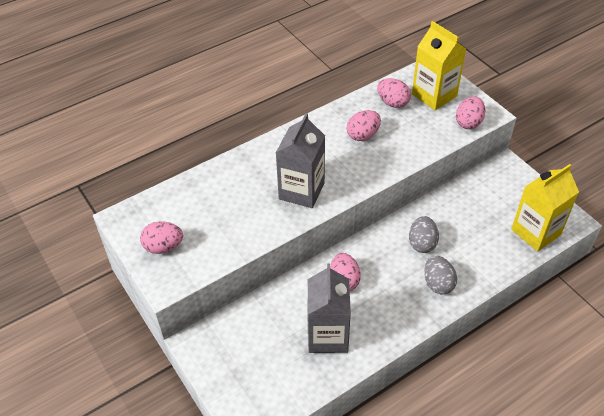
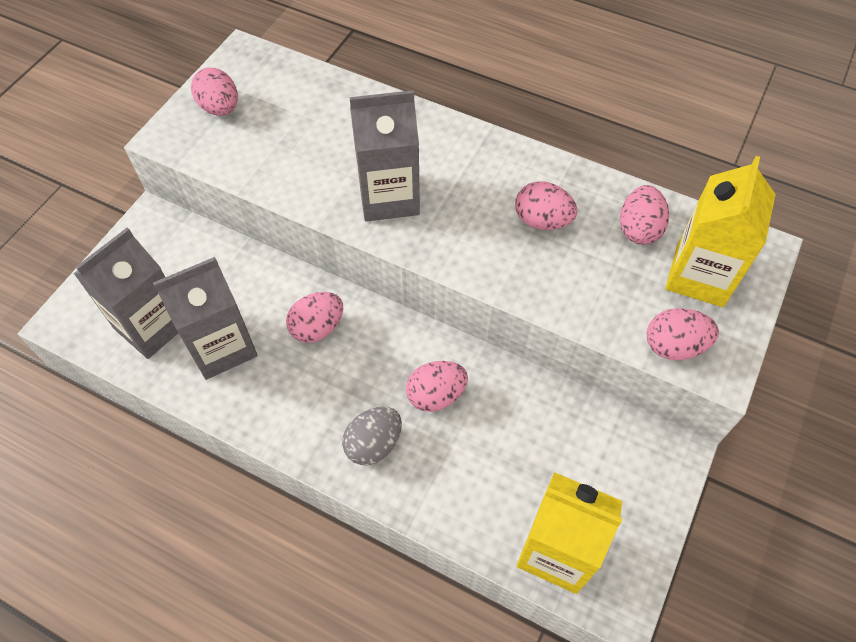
camera: 60 degrees right, 10 degrees up
grey egg [409,216,439,253] -> pink egg [406,361,468,412]
none -> grey carton [74,227,178,359]

